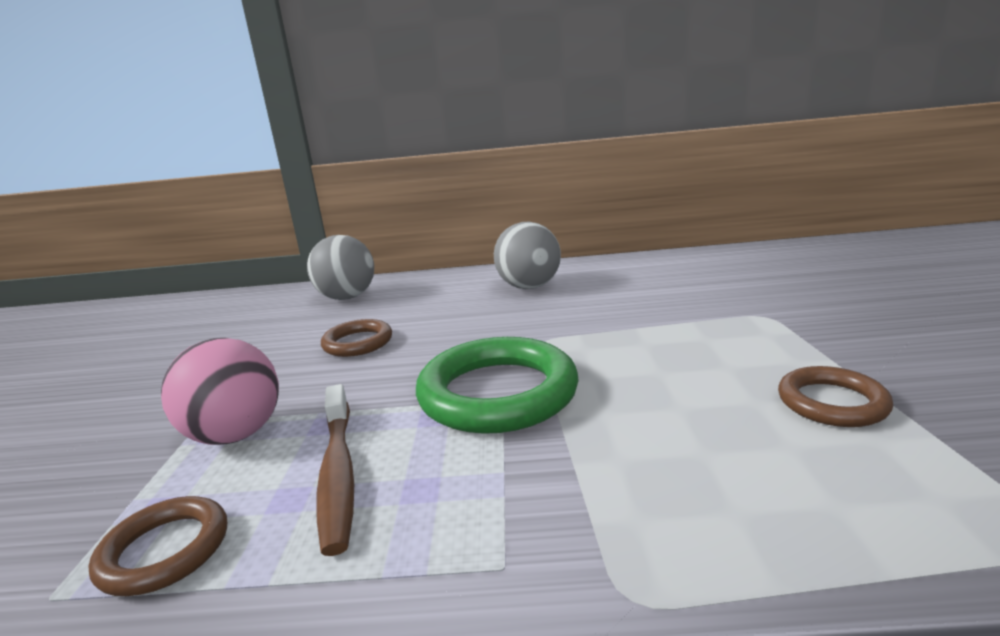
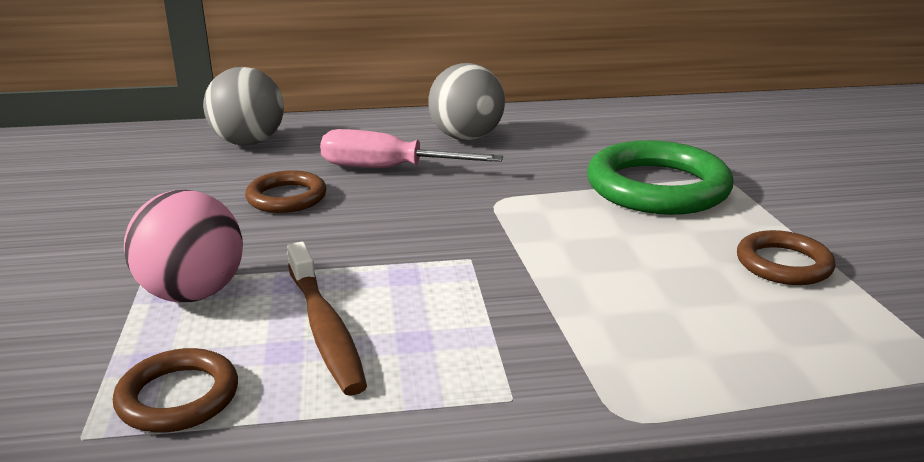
camera: 10 degrees left, 5 degrees up
green ring [416,337,579,434] -> green ring moved to [587,140,734,215]
none -> pink screwdriver [320,129,503,168]

